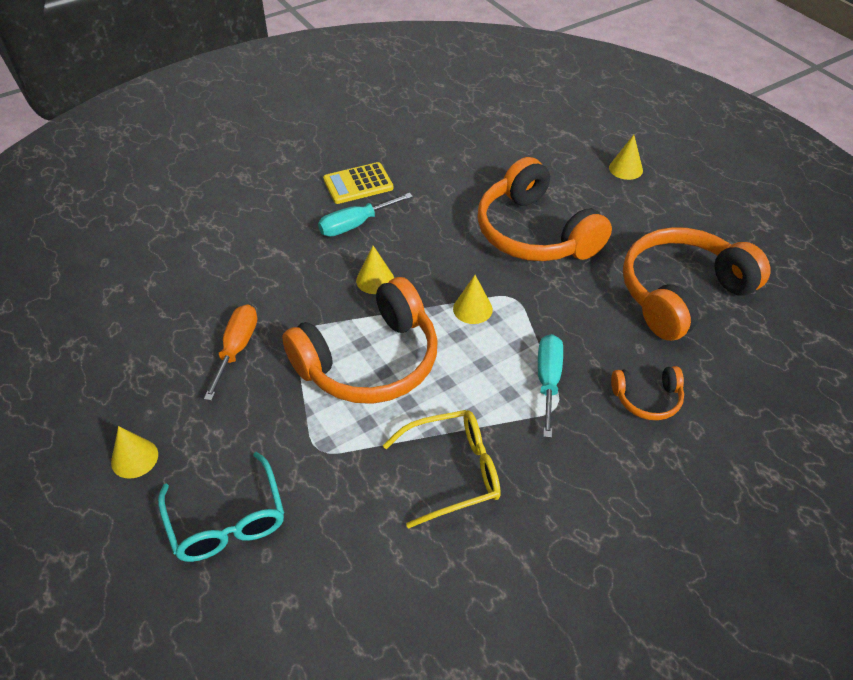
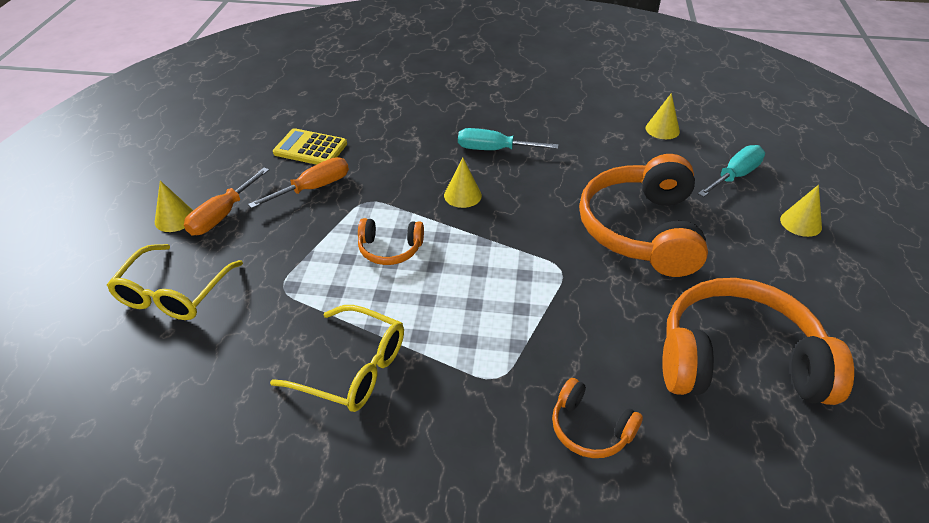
camera: 40 degrees right, 5 degrees down
turquoise glasses [158,452,284,562] -> yellow glasses [107,244,243,320]
orange headphones [282,277,438,404] -> orange headphones [358,218,424,265], size x0.47
yellow calculator [323,162,393,204] -> yellow calculator moved to [273,128,347,165]
yellow cone [453,275,493,324] -> yellow cone moved to [646,93,680,139]
turquoise screwdriver [538,334,563,438] -> turquoise screwdriver moved to [698,145,765,197]
none -> orange screwdriver [184,168,269,235]

